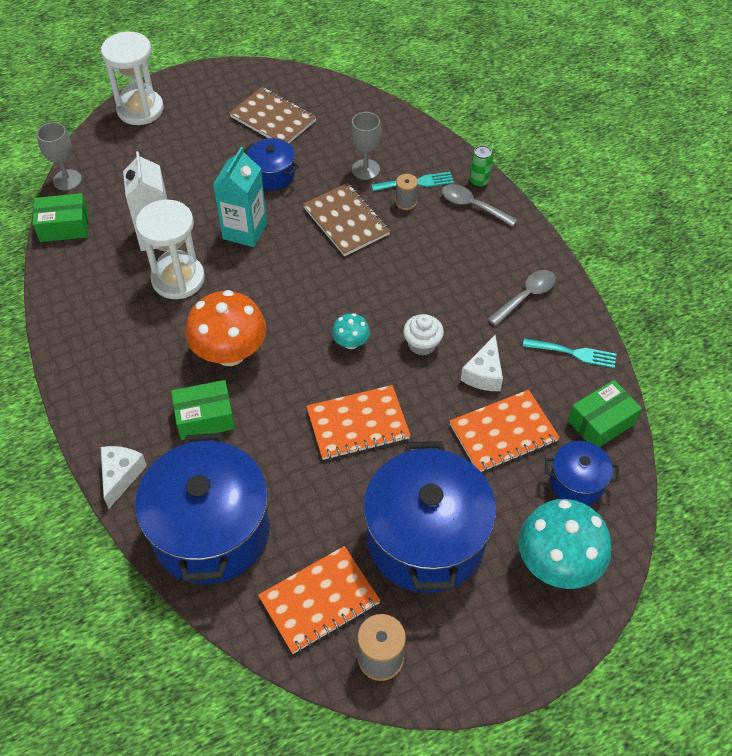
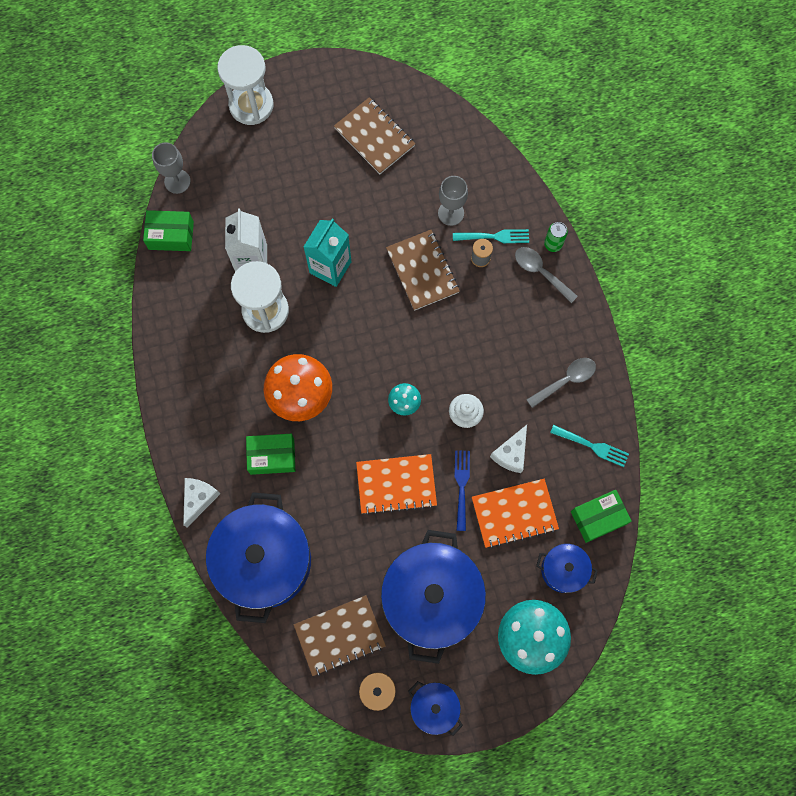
camera: 10 degrees right, 20 degrees up
blue pot [244,138,299,190] -> blue pot moved to [408,681,463,736]
orange notebook [258,546,381,654] -> brown notebook [294,595,386,676]
none -> blue fork [455,450,470,531]

